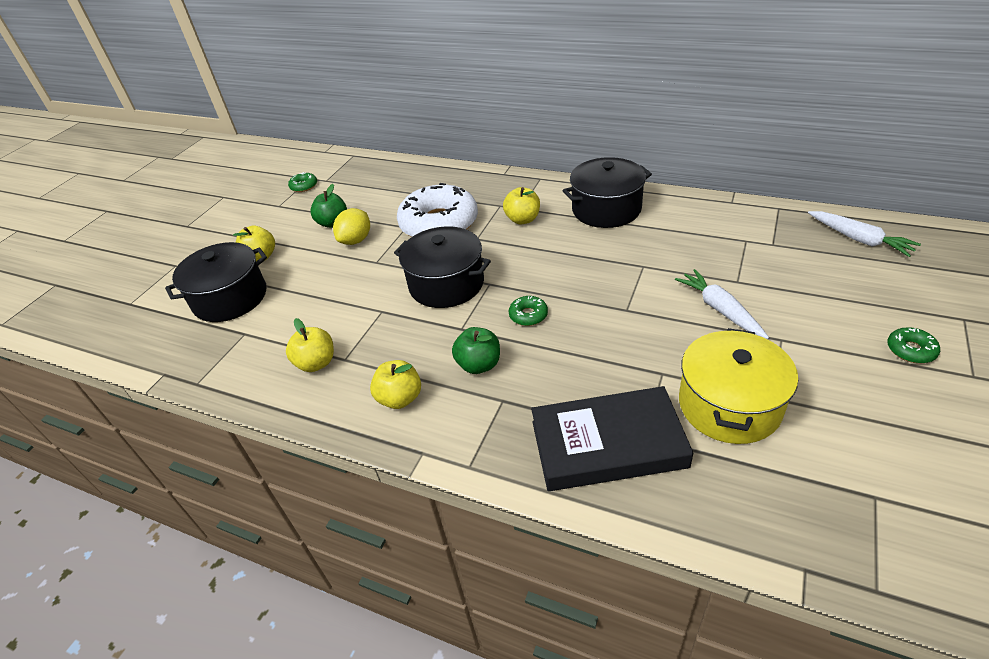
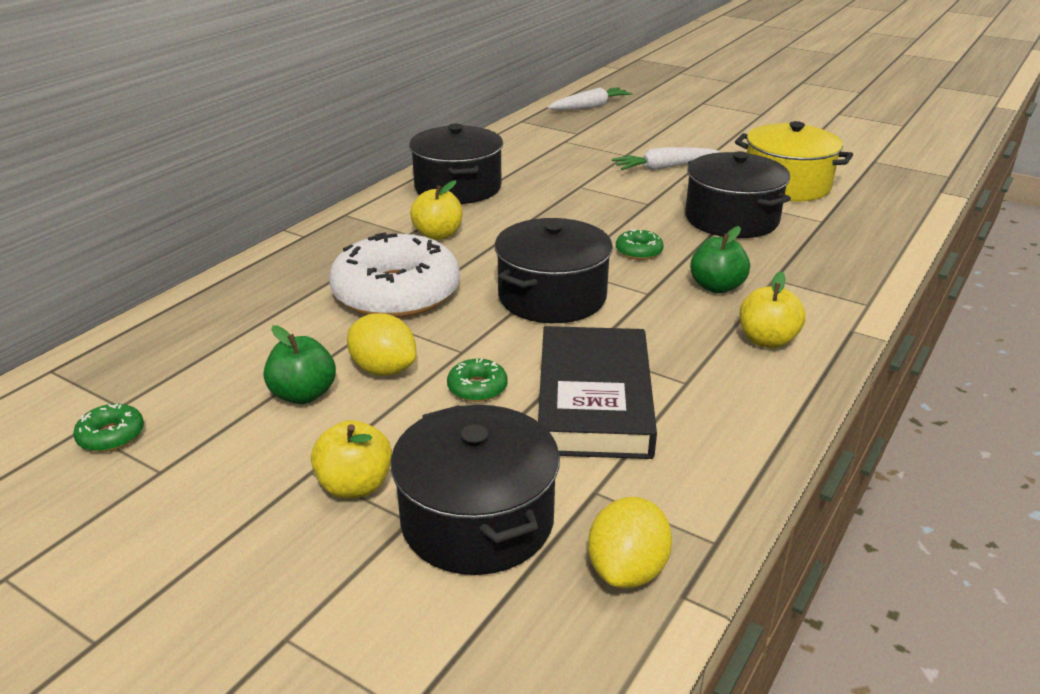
camera: 85 degrees left, 10 degrees down
yellow apple [286,318,334,372] -> none
black book [531,386,693,491] -> black book moved to [538,326,657,459]
green donut [887,327,940,363] -> green donut moved to [447,359,508,402]
none -> yellow lemon [588,497,672,588]
none -> black pot [685,151,791,238]

